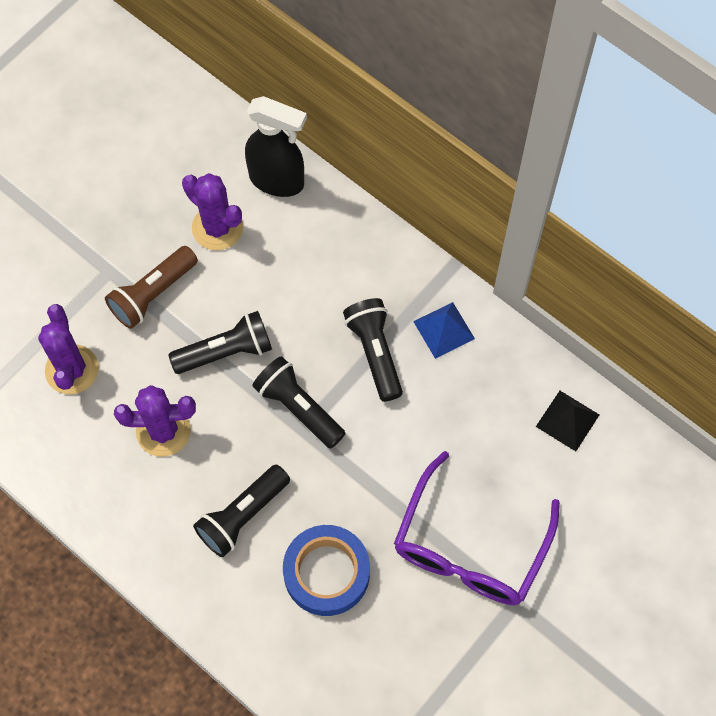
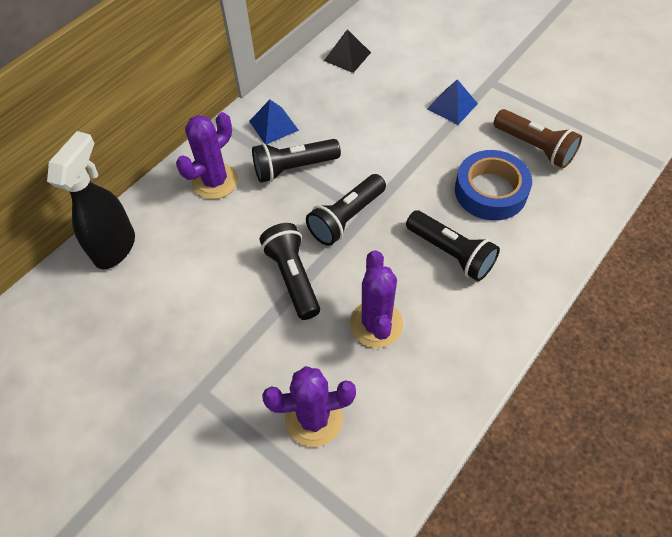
camera: 90 degrees left, 10 degrees down
brown flashlight [105,246,198,329] -> brown flashlight moved to [494,109,582,168]
purple cactus [182,173,243,250] -> purple cactus moved to [176,112,238,199]
purple glasses [394,451,560,605] -> blue pyramid [427,79,478,125]

